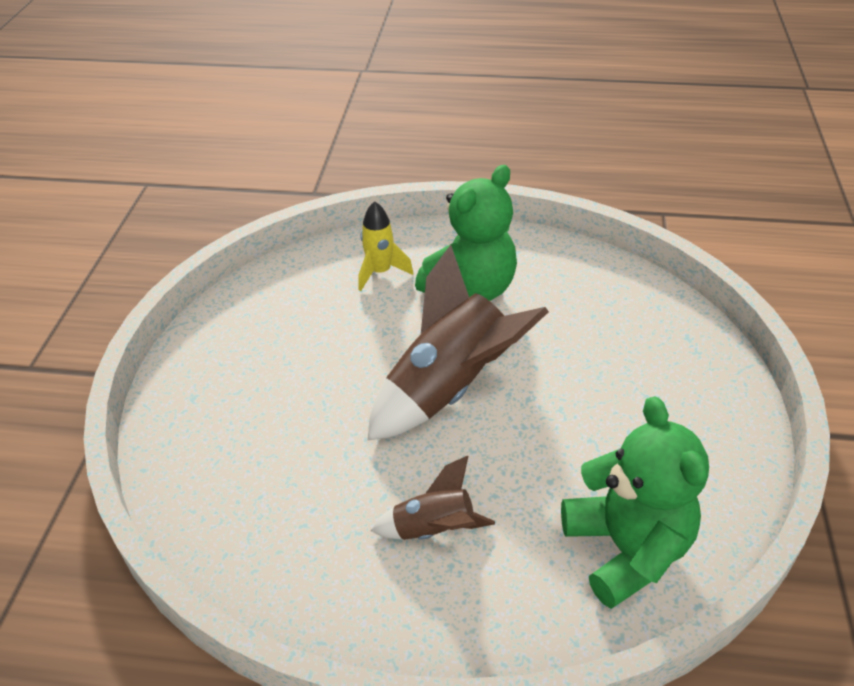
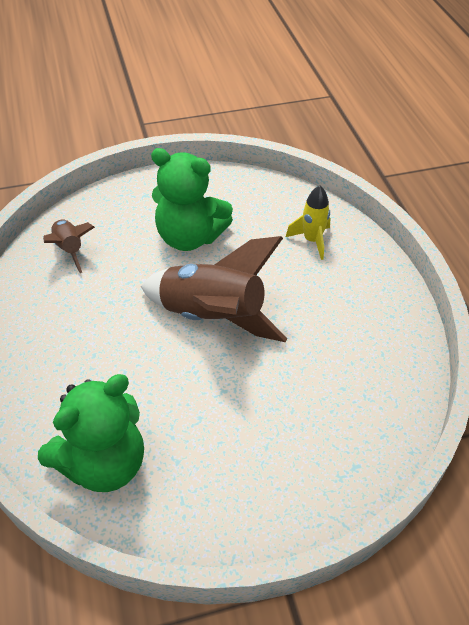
camera: 65 degrees right, 5 degrees up
brown rocket [371,455,495,540] -> brown rocket moved to [43,220,95,273]
green teddy bear [415,165,517,301] -> green teddy bear moved to [151,148,233,251]

